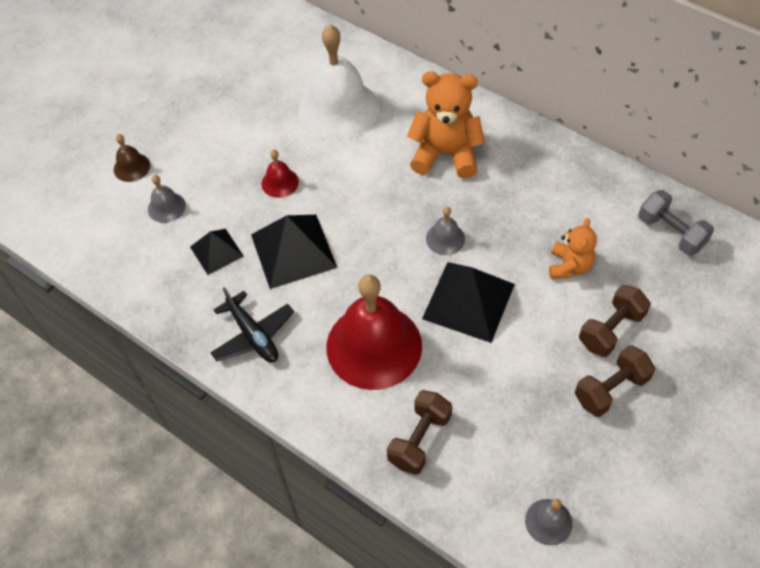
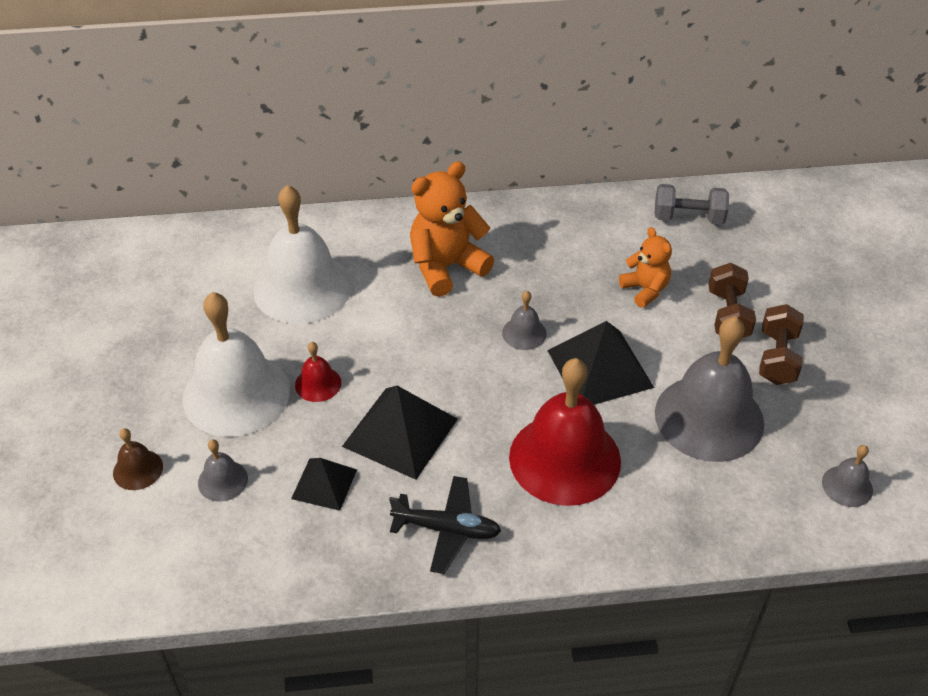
camera: 45 degrees left, 10 degrees down
brown dumbbell [387,390,452,475] -> none
none -> white bell [183,292,290,437]
none -> grey bell [655,316,764,462]

